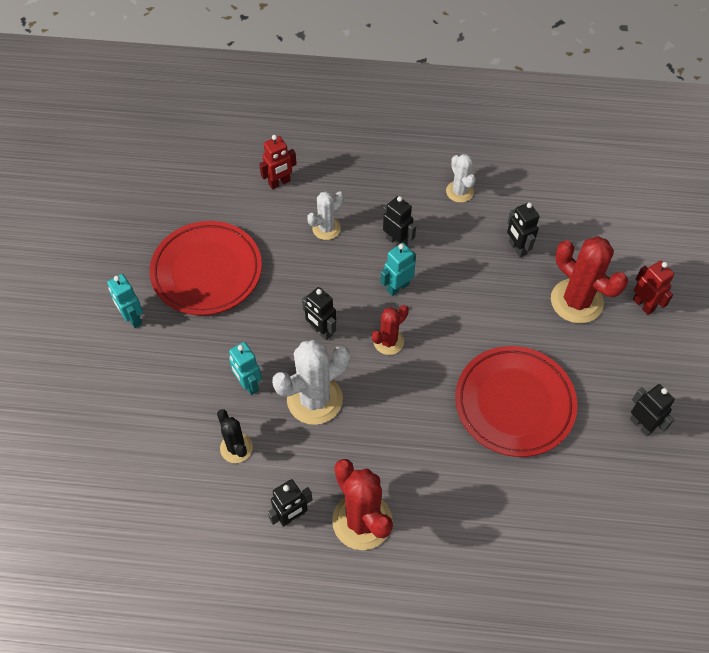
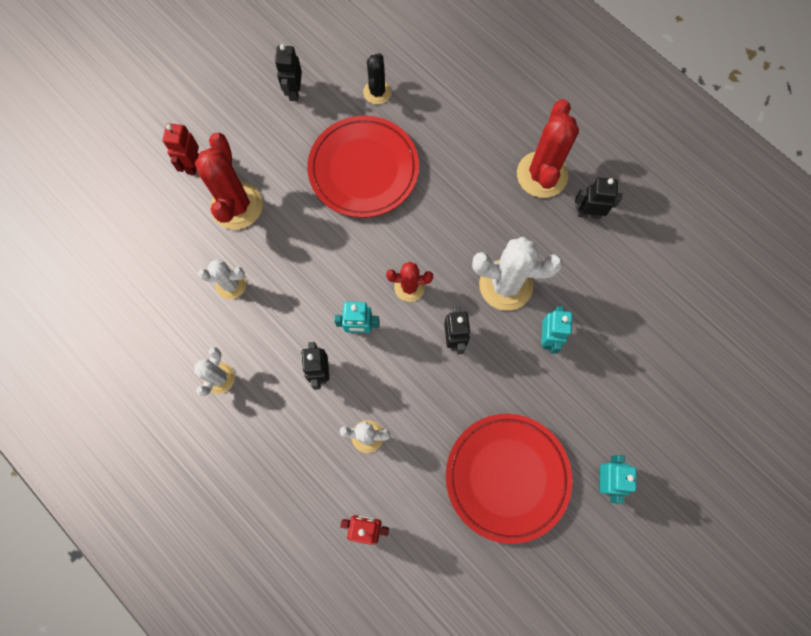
camera: 140 degrees left, 15 degrees up
black cactus [217,409,253,463] -> black cactus moved to [363,53,392,104]
black robot [507,203,540,258] -> white cactus [198,259,246,300]

